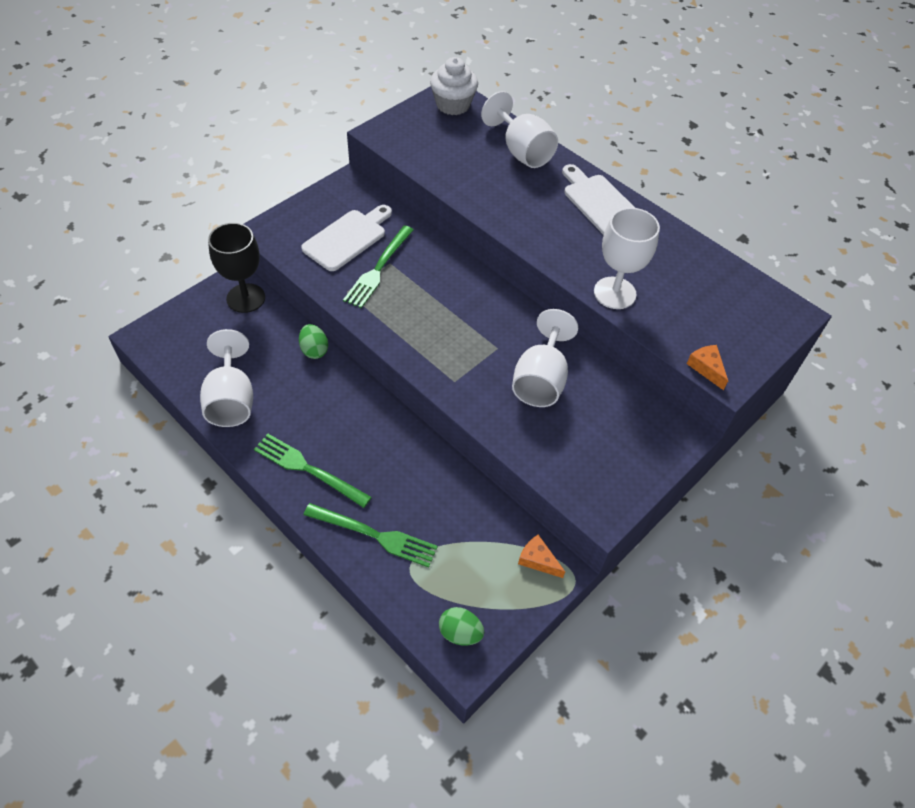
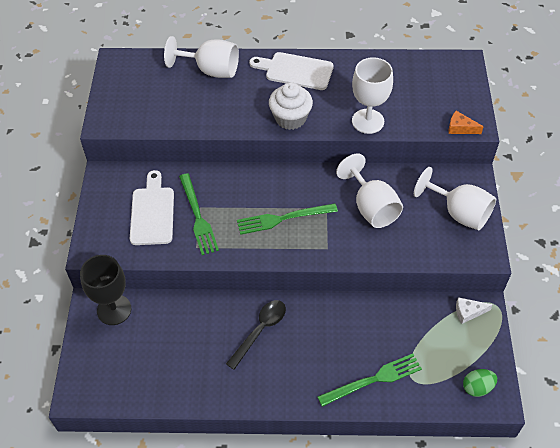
camera: 40 degrees left, 0 degrees up
white goblet [200,329,253,427] -> white goblet moved to [414,167,496,230]
green fork [254,434,372,508] -> green fork moved to [237,203,338,235]
green egg [299,324,328,359] -> none
white cupcake [430,57,478,115] -> white cupcake moved to [269,82,313,130]
orange cheese [518,535,565,578] -> white cheese [456,297,493,324]
none -> black spoon [226,300,286,370]

